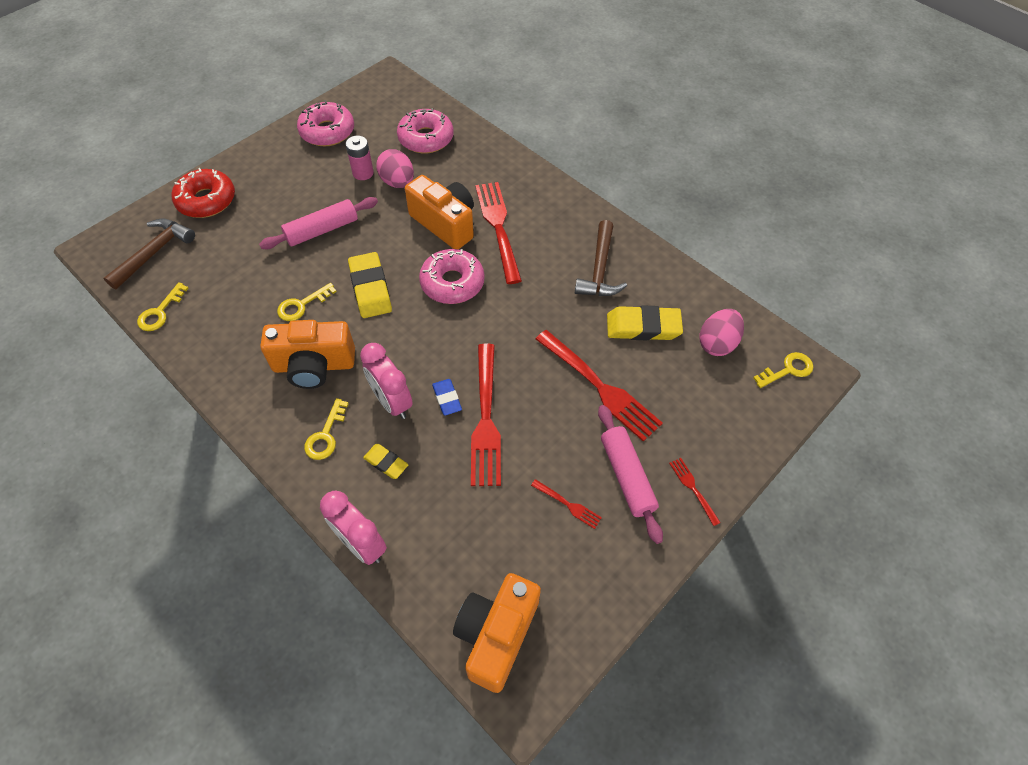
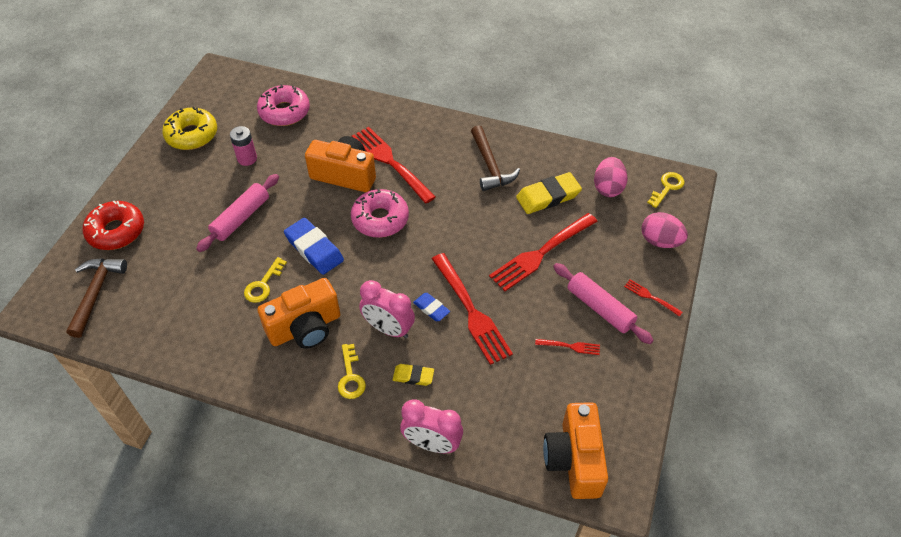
camera: 25 degrees left, 5 degrees down
yellow key [137,282,189,331] -> none
pink donut [297,100,354,146] -> yellow donut [162,107,217,150]
yellow eraser [348,252,392,318] -> blue eraser [284,218,344,275]
pink egg [376,149,414,188] -> pink egg moved to [642,212,688,248]
red fork [536,330,663,442] -> red fork turned 120 degrees clockwise [489,213,598,291]

